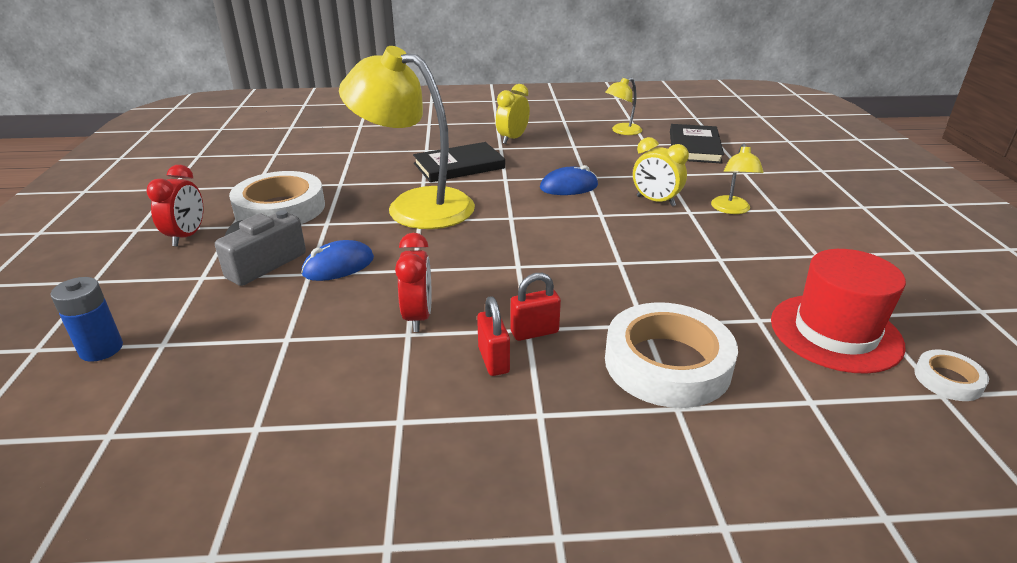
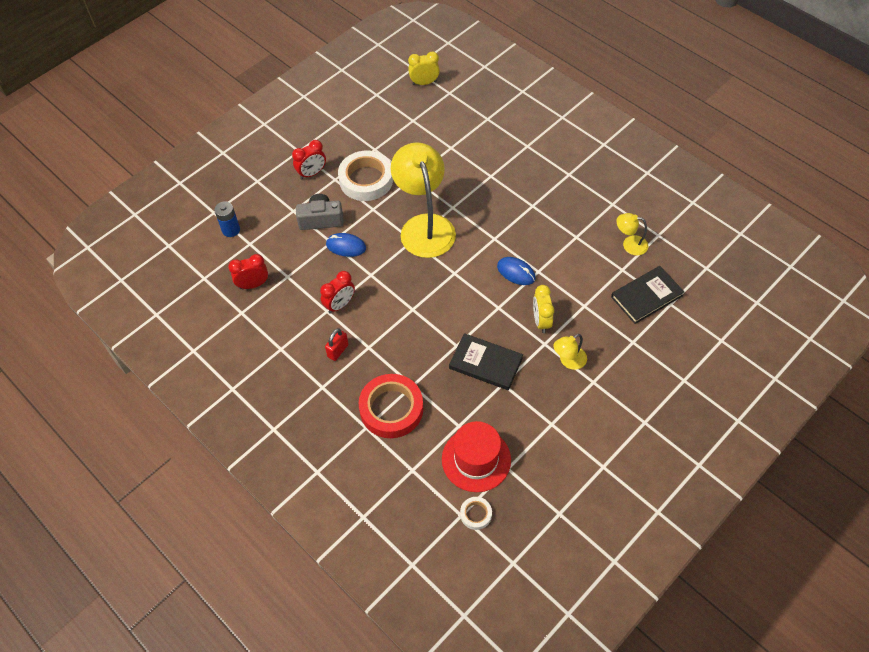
camera: 50 degrees right, 25 degrees up
black book [413,142,505,182] -> black book moved to [449,333,523,390]
yellow clock [496,84,530,144] -> yellow clock moved to [408,51,440,85]
red padlock [511,273,561,341] -> none
white tape [605,302,738,408] -> red tape [359,374,423,438]
none -> red clock [228,254,268,289]

